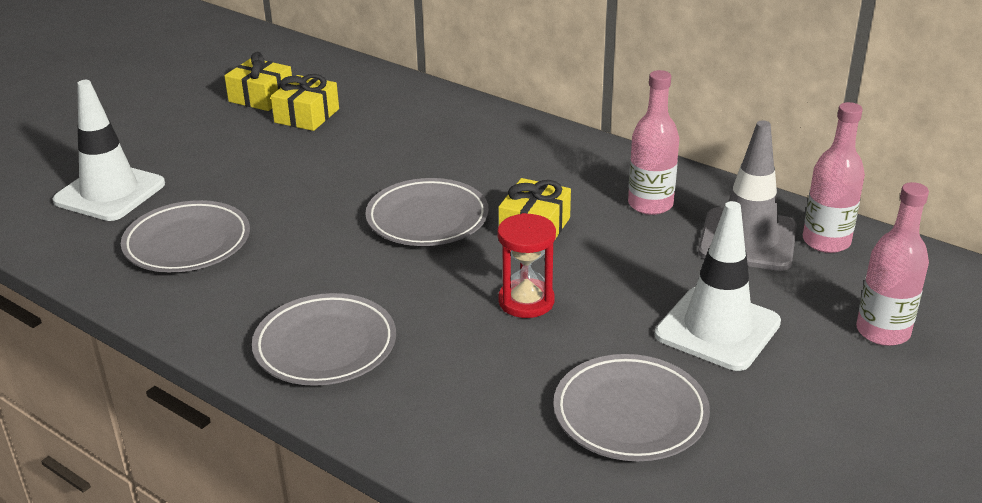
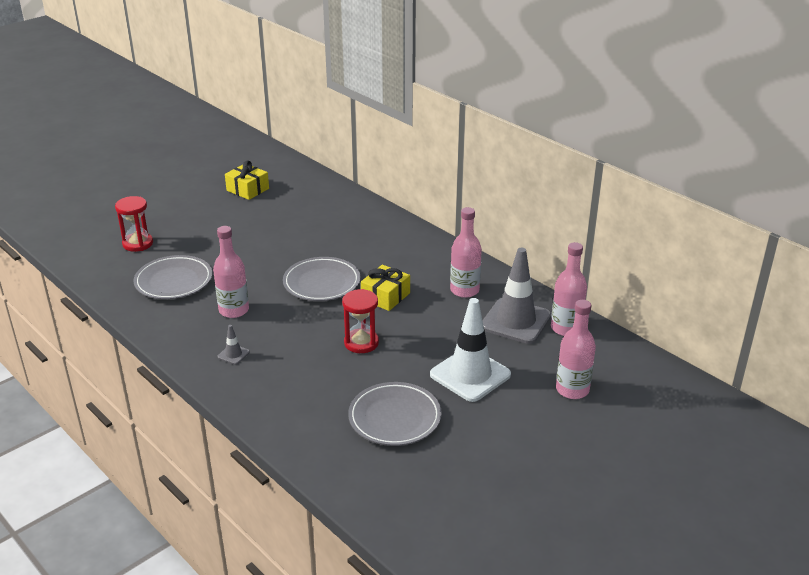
camera: 10 degrees right, 0 degrees up
white traffic cone [53,80,165,221] -> red hourglass [115,196,153,252]
grey plate [252,293,396,386] -> grey traffic cone [217,325,250,365]
yellow gift [271,74,339,131] -> none
none -> pink bottle [213,226,249,318]

